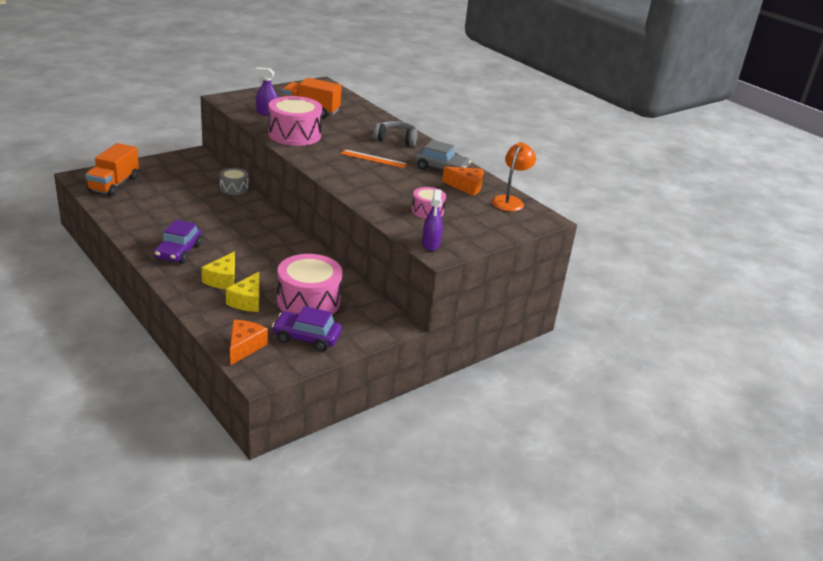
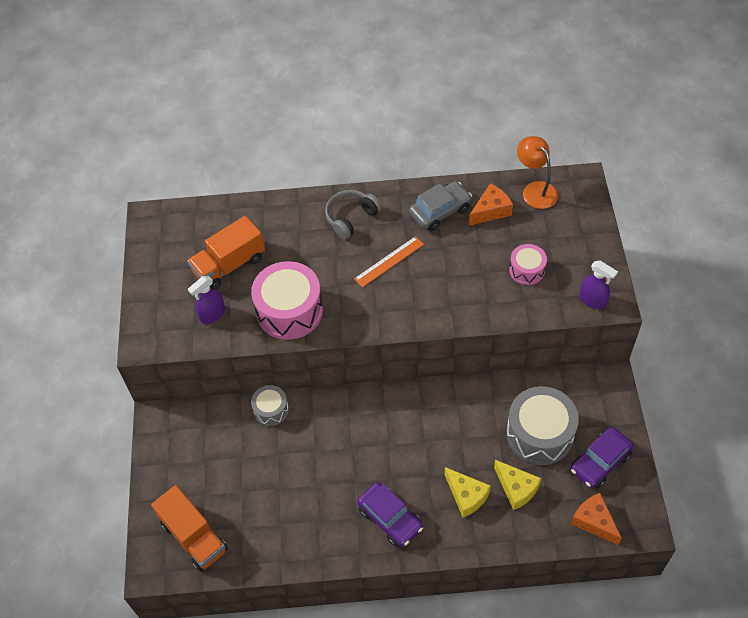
camera: 50 degrees left, 25 degrees up
pink drum [277,254,342,314] -> grey drum [506,386,579,465]

